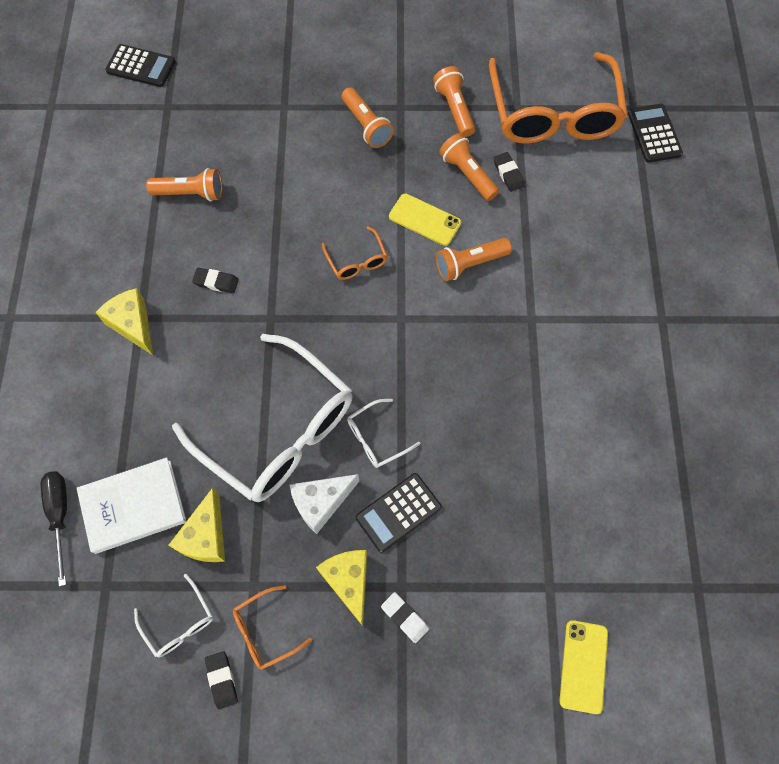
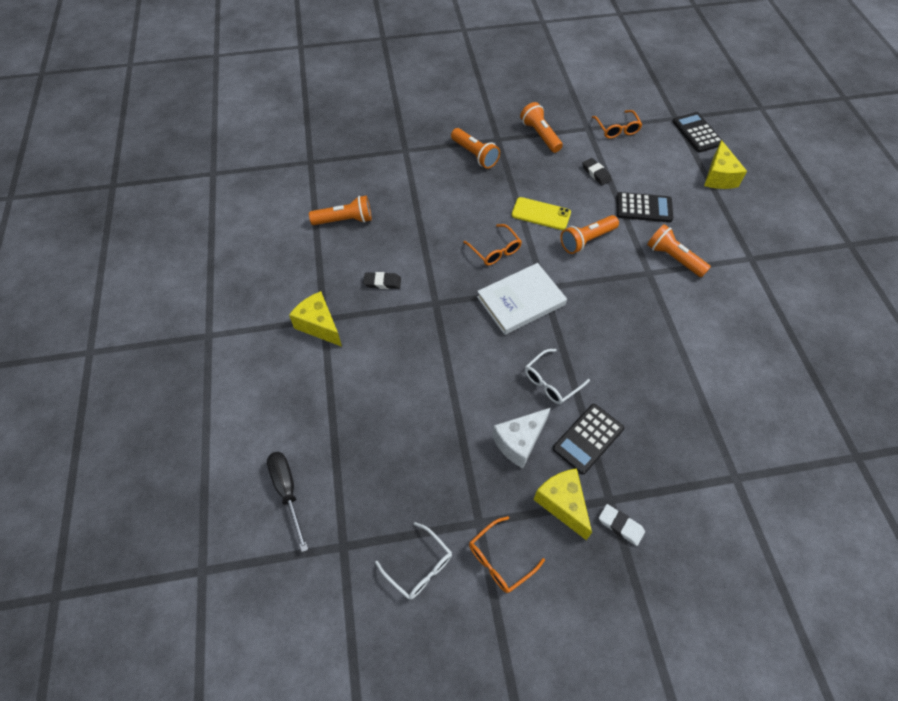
camera: 10 degrees left, 10 degrees down
white book [77,458,186,554] -> white book moved to [477,263,567,335]
black calculator [105,44,176,87] -> black calculator moved to [616,192,673,222]
yellow cheese [168,488,225,562] -> yellow cheese moved to [704,140,747,189]
white glasses [172,334,352,502] -> none
black eraser [205,651,238,709] -> none
orange flashlight [439,133,499,201] -> orange flashlight moved to [647,224,711,277]
orange glasses [489,52,628,144] -> orange glasses [592,110,642,139], size x0.42
yellow phone [559,620,608,714] -> none

